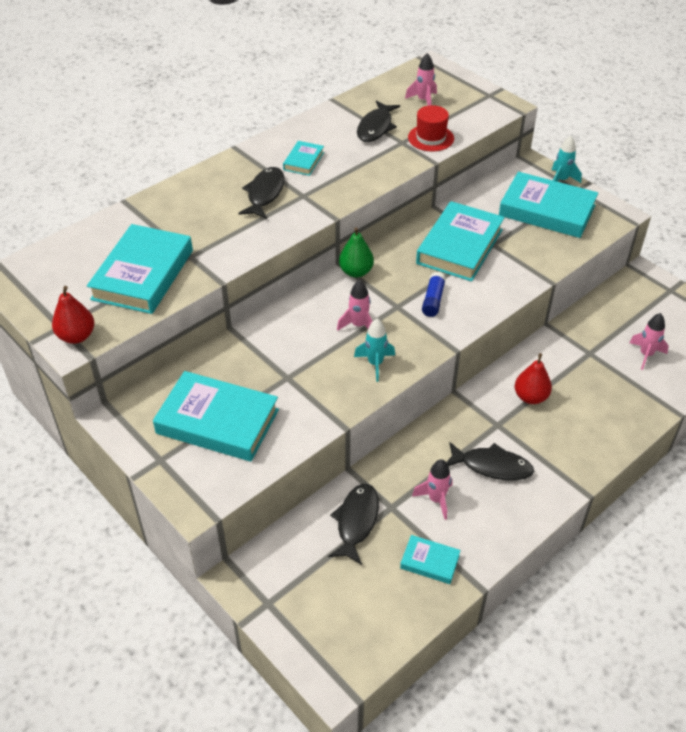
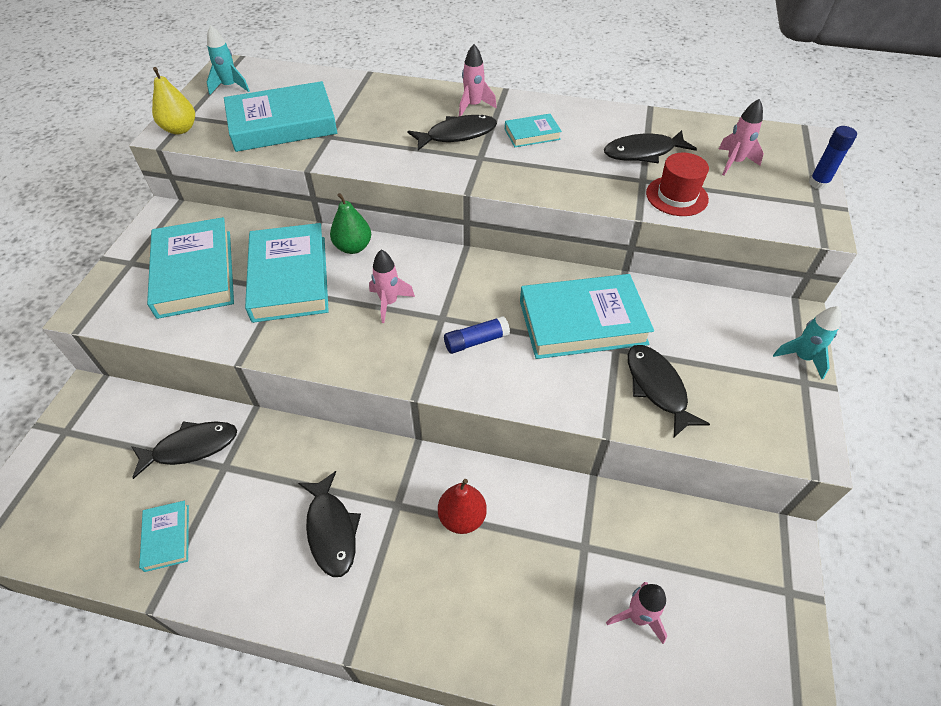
camera: 55 degrees right, 5 degrees up
red pear [52,286,95,344] -> yellow pear [152,67,195,134]
green pear [339,227,374,278] -> green pear moved to [330,193,371,254]
turquoise rocket [354,318,395,382] -> turquoise rocket moved to [207,25,250,95]
pink rocket [412,459,452,520] -> pink rocket moved to [459,44,497,116]
turquoise book [499,172,598,238] -> turquoise book moved to [245,223,329,323]
none -> black fish [627,345,710,437]
none -> blue glue stick [809,126,857,189]

